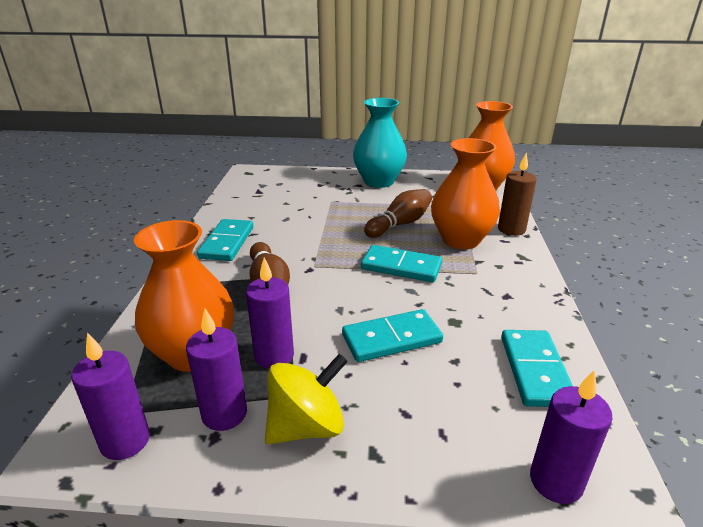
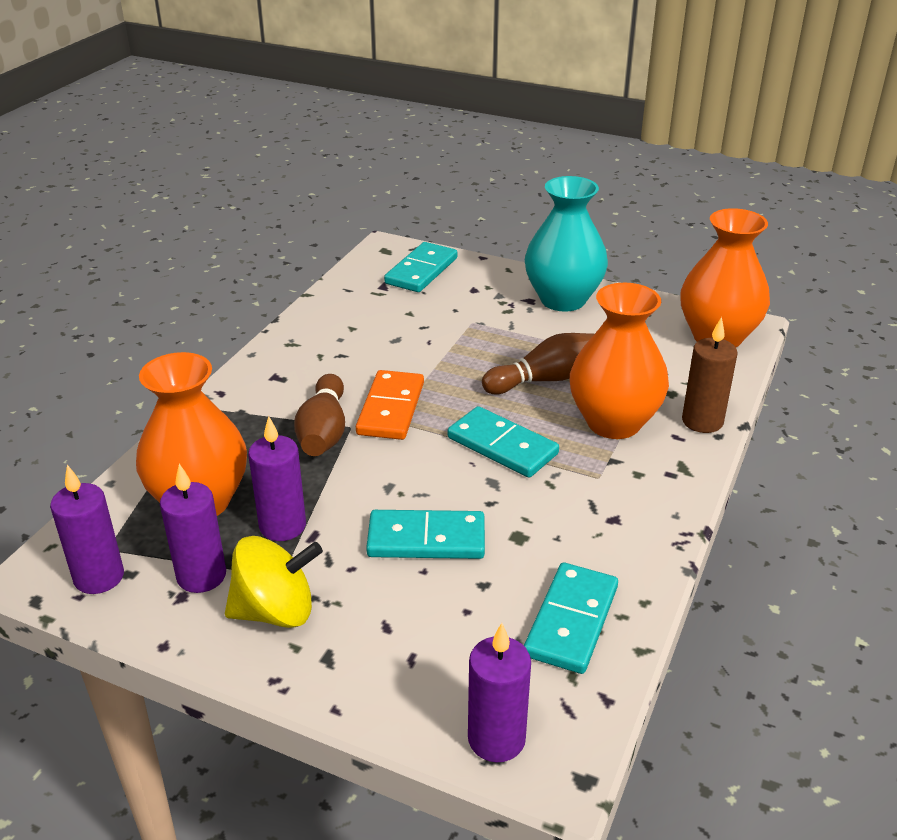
camera: 20 degrees right, 5 degrees up
turquoise domino [197,219,253,261] -> turquoise domino moved to [384,242,457,292]
none -> orange domino [356,370,424,440]

